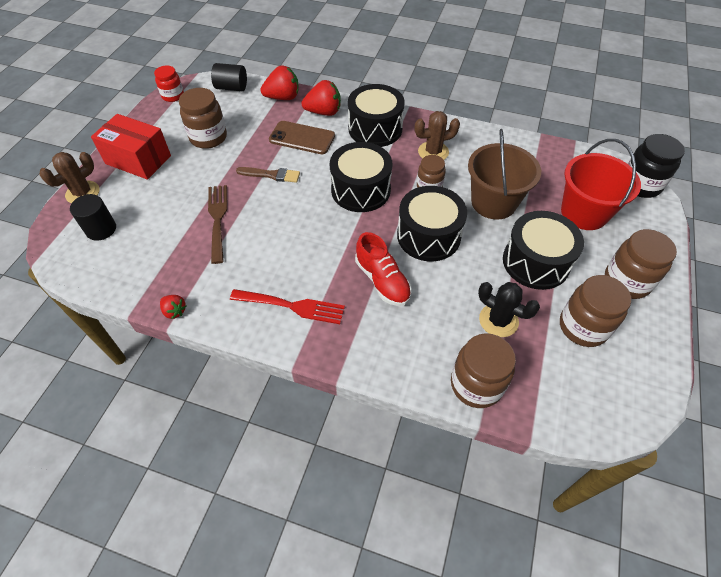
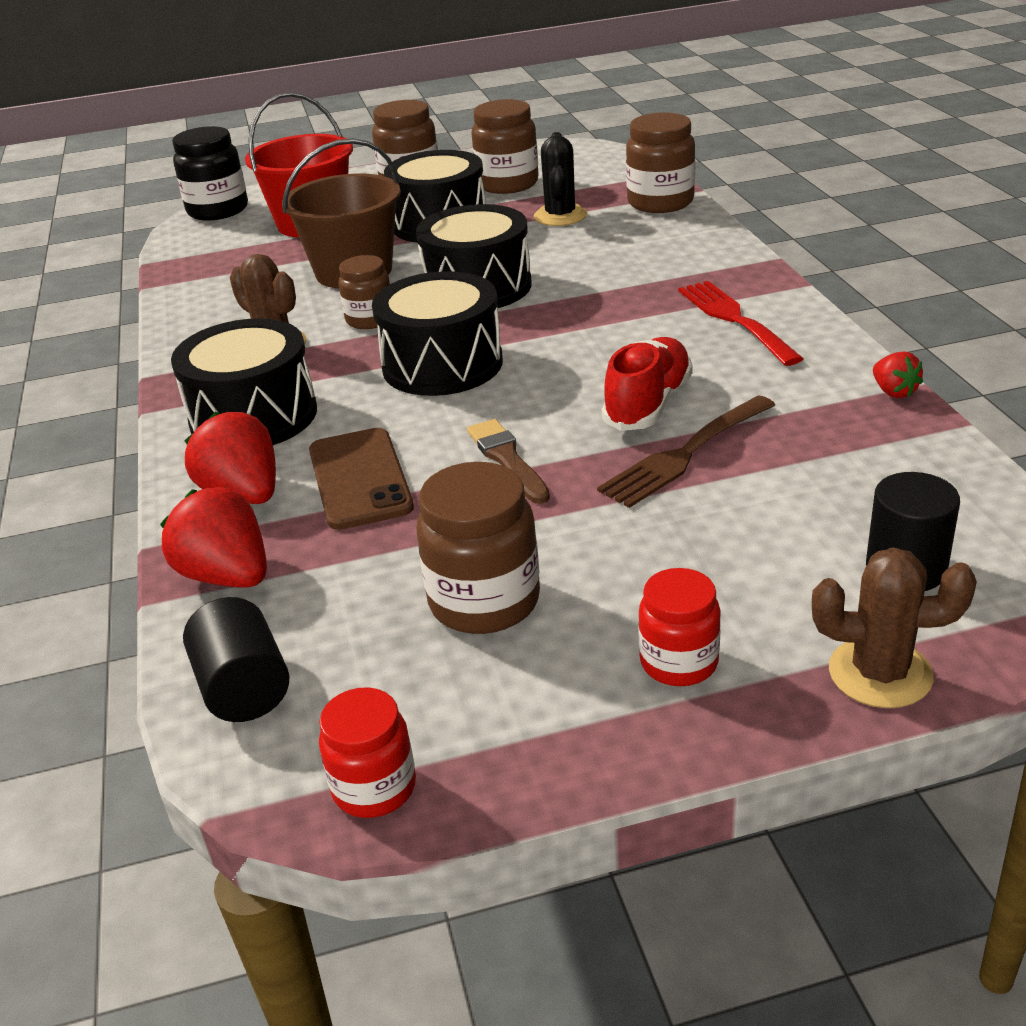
camera: 120 degrees left, 20 degrees down
red box [91,114,171,180] -> red jar [638,568,721,686]
red strawberry [160,295,186,319] -> red strawberry turned 150 degrees clockwise [873,351,923,398]
red shoe [355,232,412,306] -> red shoe moved to [602,337,693,431]

